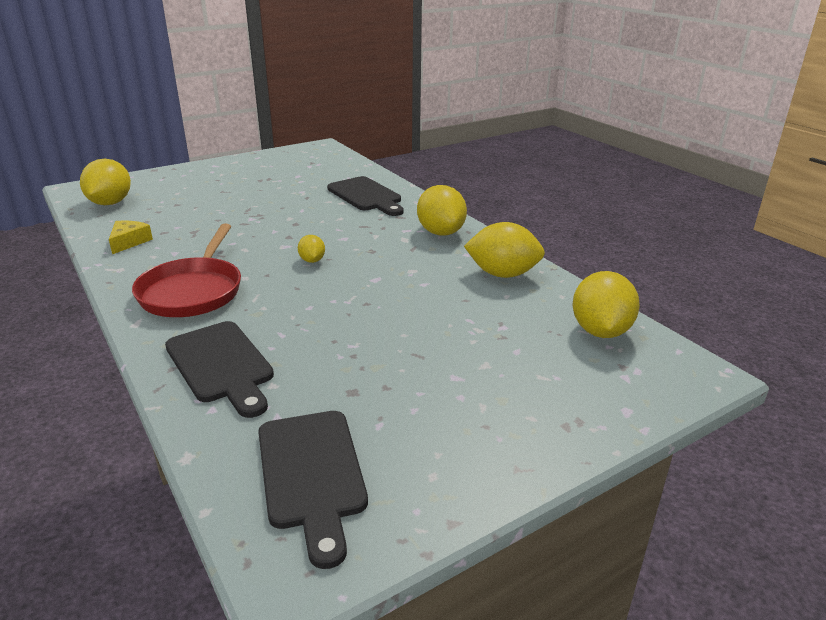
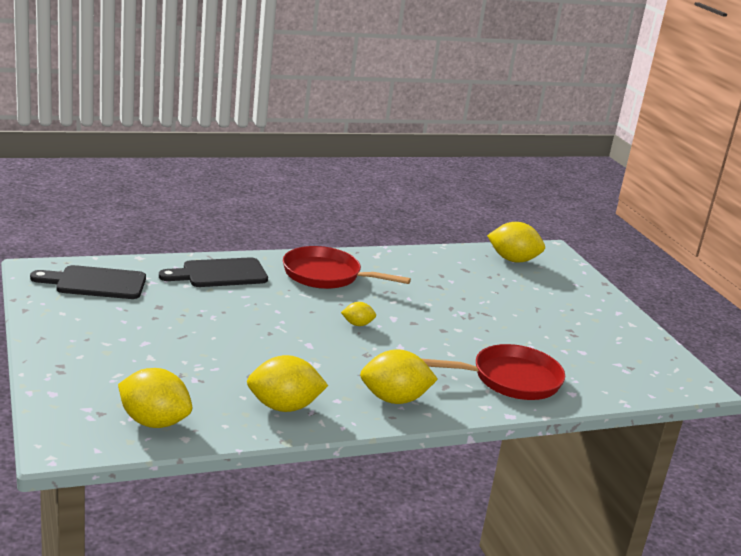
camera: 100 degrees right, 5 degrees down
yellow cheese [109,221,153,254] -> none
black cutting board [327,176,404,216] -> red pan [422,344,565,400]
yellow lemon [464,222,545,278] -> yellow lemon turned 60 degrees clockwise [247,355,328,412]

